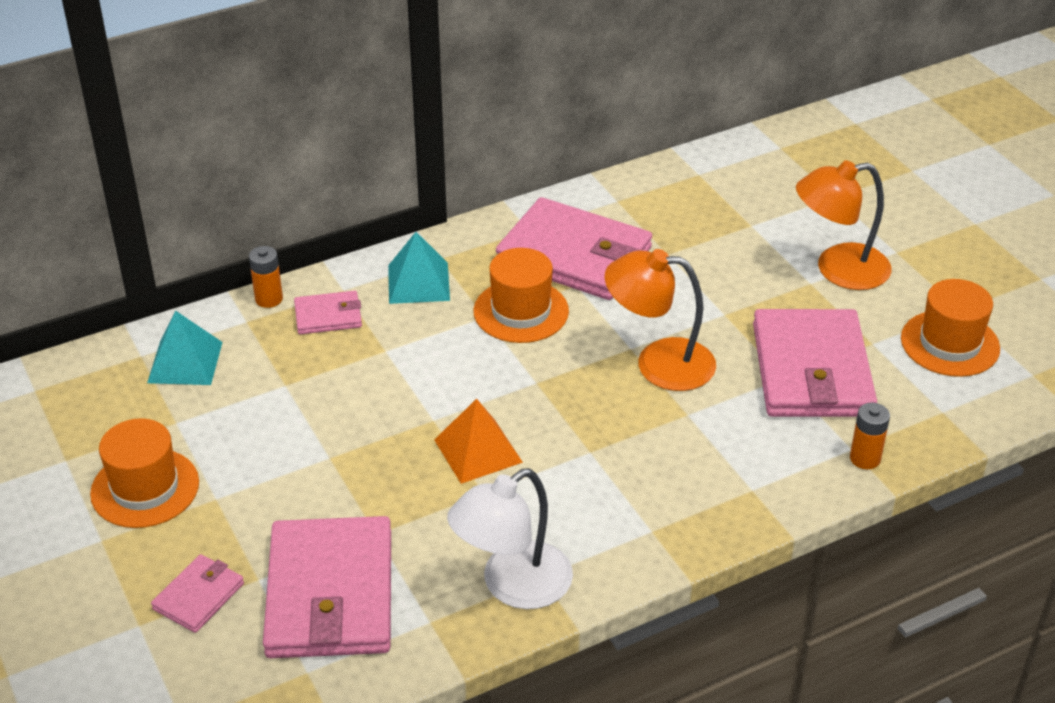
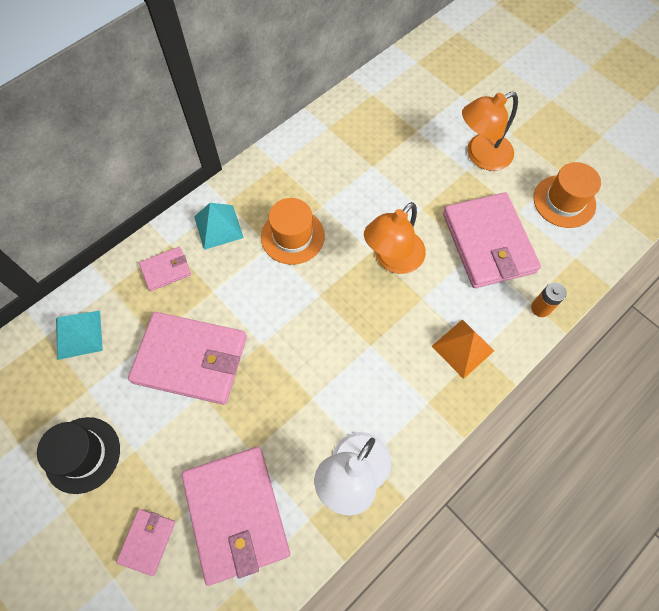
camera: 15 degrees left, 25 degrees up
orange hat [90,418,199,528] -> black hat [37,417,120,494]
orange battery [249,246,283,308] -> none
orange pyramid [434,399,523,484] -> orange pyramid moved to [432,319,494,379]
pink wallet [496,197,652,300] -> pink wallet moved to [128,312,247,405]
orange lamp [605,249,716,391] -> orange lamp turned 45 degrees counterclockwise [364,202,426,274]

